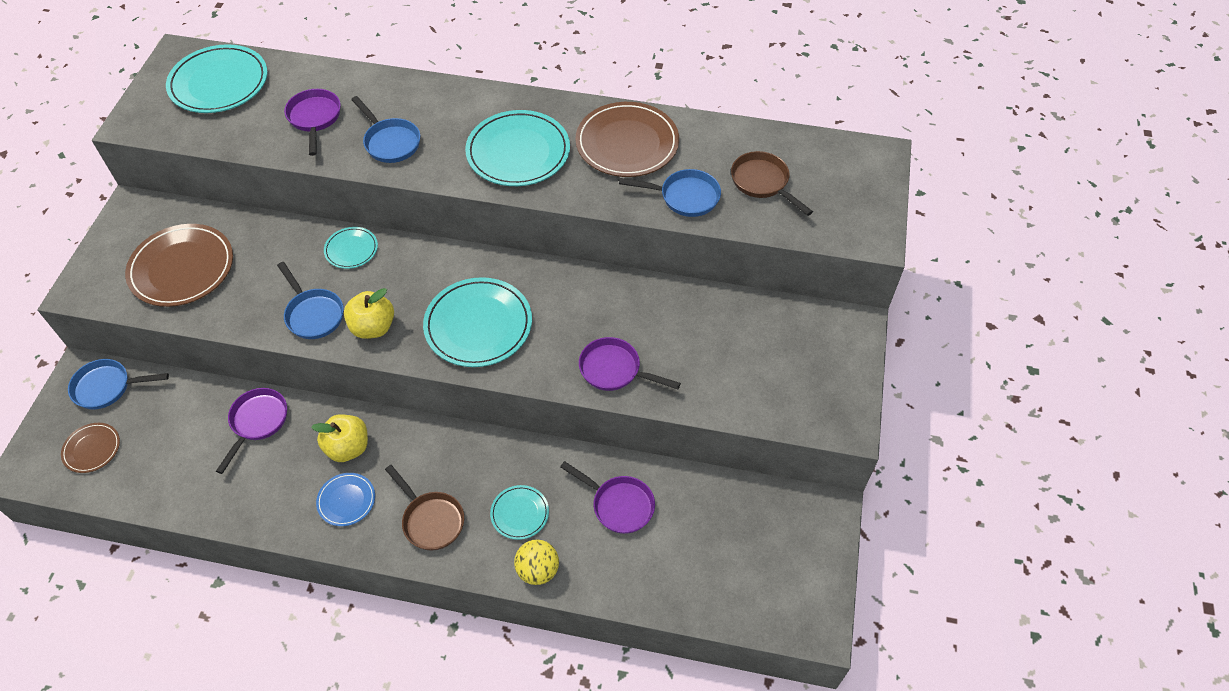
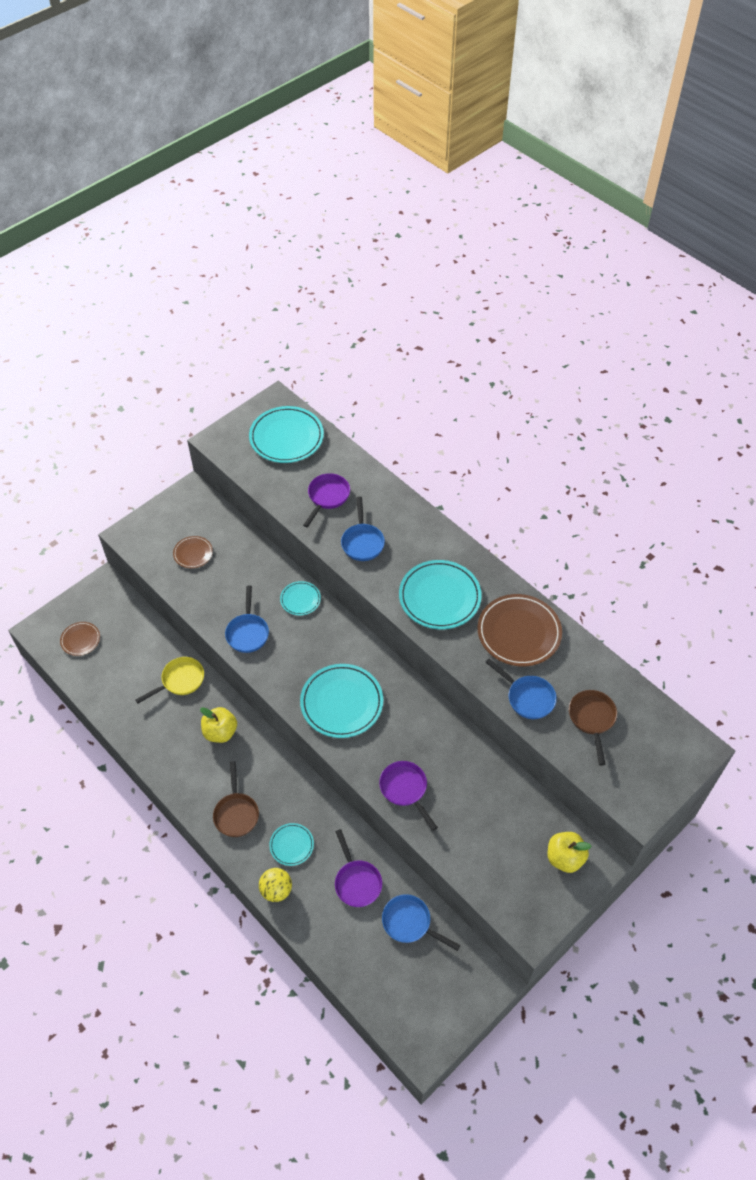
camera: 35 degrees right, 0 degrees up
blue pan [68,359,169,409] -> blue pan moved to [382,894,460,951]
brown plate [125,224,233,307] -> brown plate [173,536,213,568], size x0.52
purple pan [216,388,287,474] -> yellow pan [136,657,204,704]
blue plate [316,473,375,526] -> none
yellow apple [344,288,394,339] -> yellow apple moved to [547,832,592,873]

